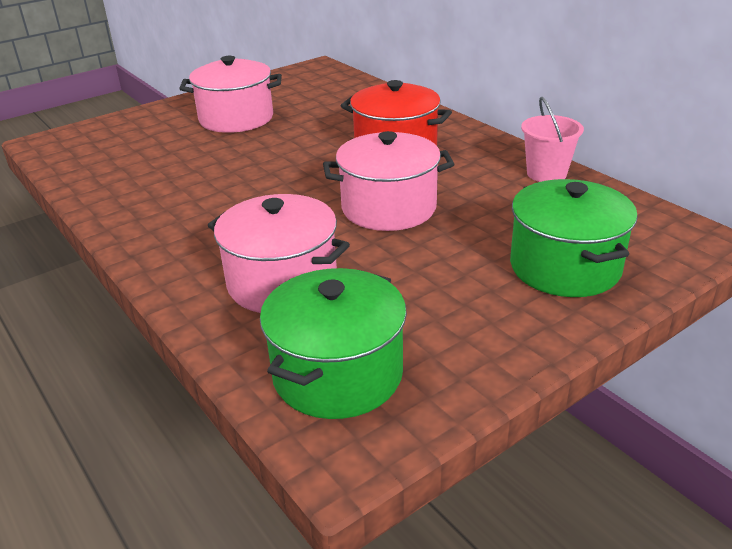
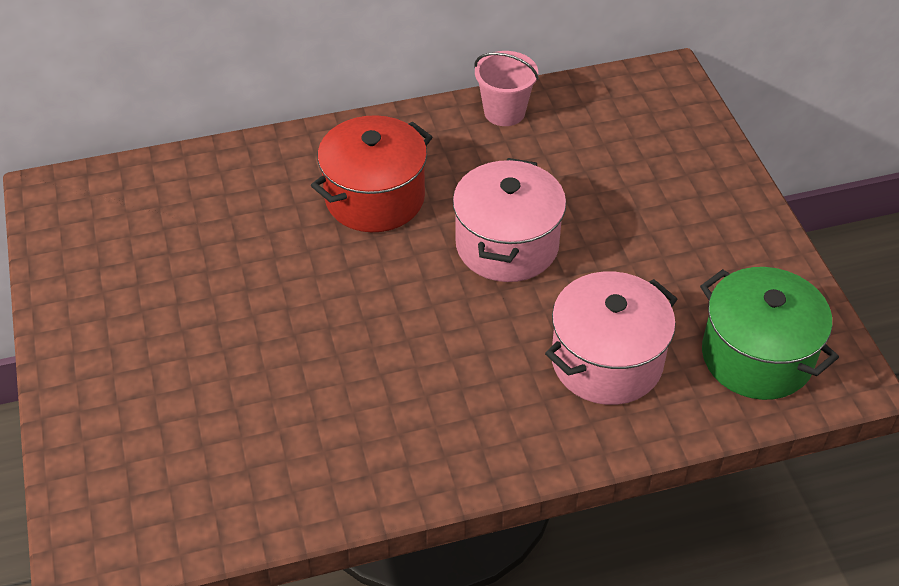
camera: 70 degrees left, 15 degrees up
pink pot [179,56,282,133] -> none
green pot [510,179,638,297] -> none

